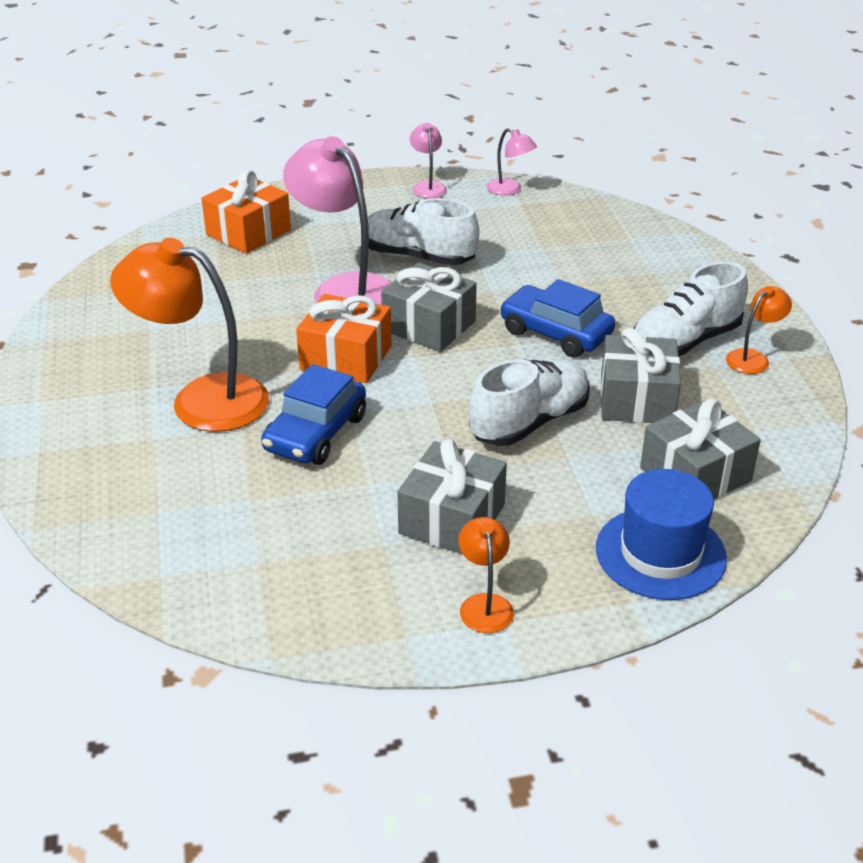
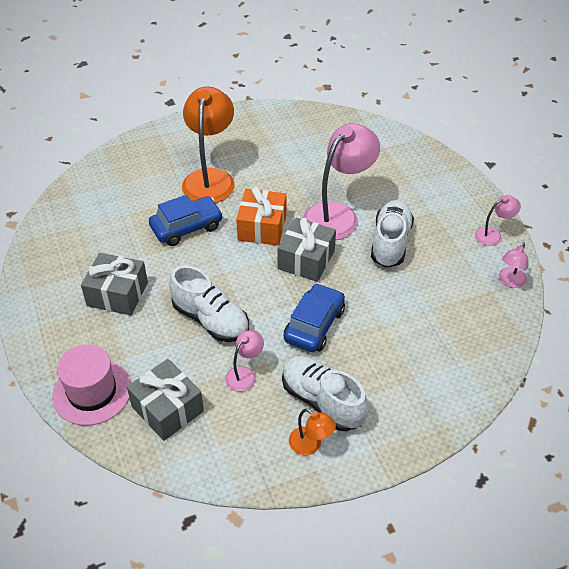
camera: 80 degrees right, 10 degrees up
orange gift [201,170,291,254] -> none
blue car [261,364,366,465] -> blue car turned 135 degrees clockwise [149,194,223,246]
orange lamp [459,517,514,633] -> none
blue hat [596,469,727,600] -> pink hat [52,345,131,426]
grey gift [600,328,681,423] -> pink lamp [225,330,264,392]

